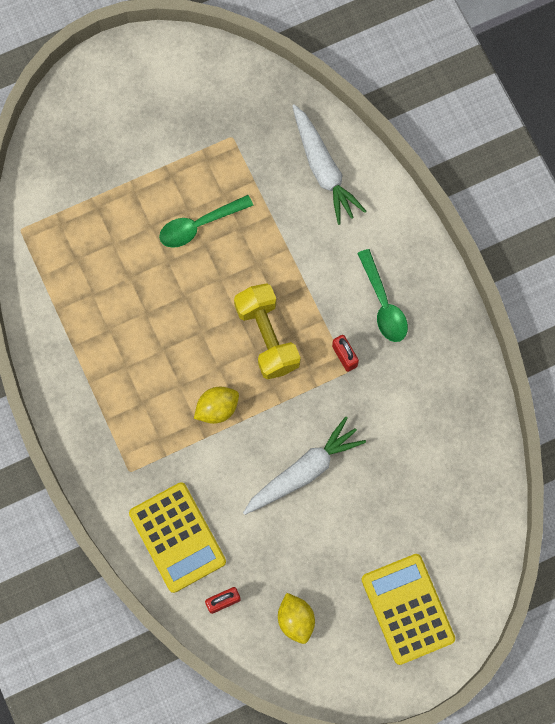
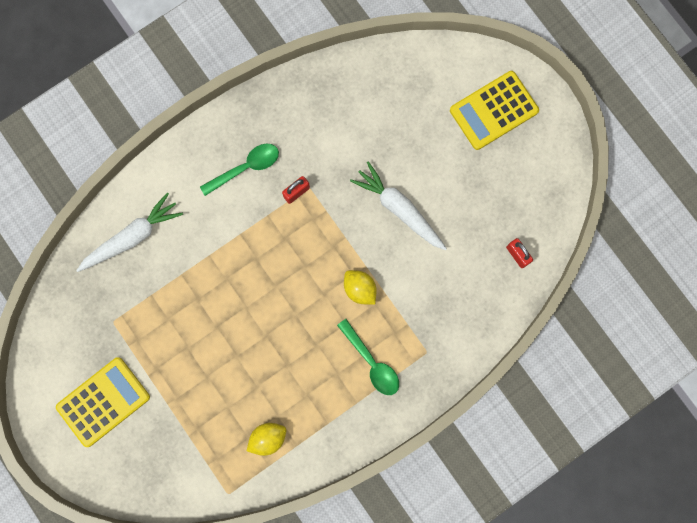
camera: 100 degrees left, 5 degrees up
yellow calculator [129,482,226,593] -> yellow calculator moved to [56,357,150,447]
green spoon [159,195,254,248] -> green spoon moved to [337,319,399,395]
yellow dumbbell [234,283,301,380] -> none
yellow lemon [278,593,315,644] -> yellow lemon moved to [247,423,286,456]

